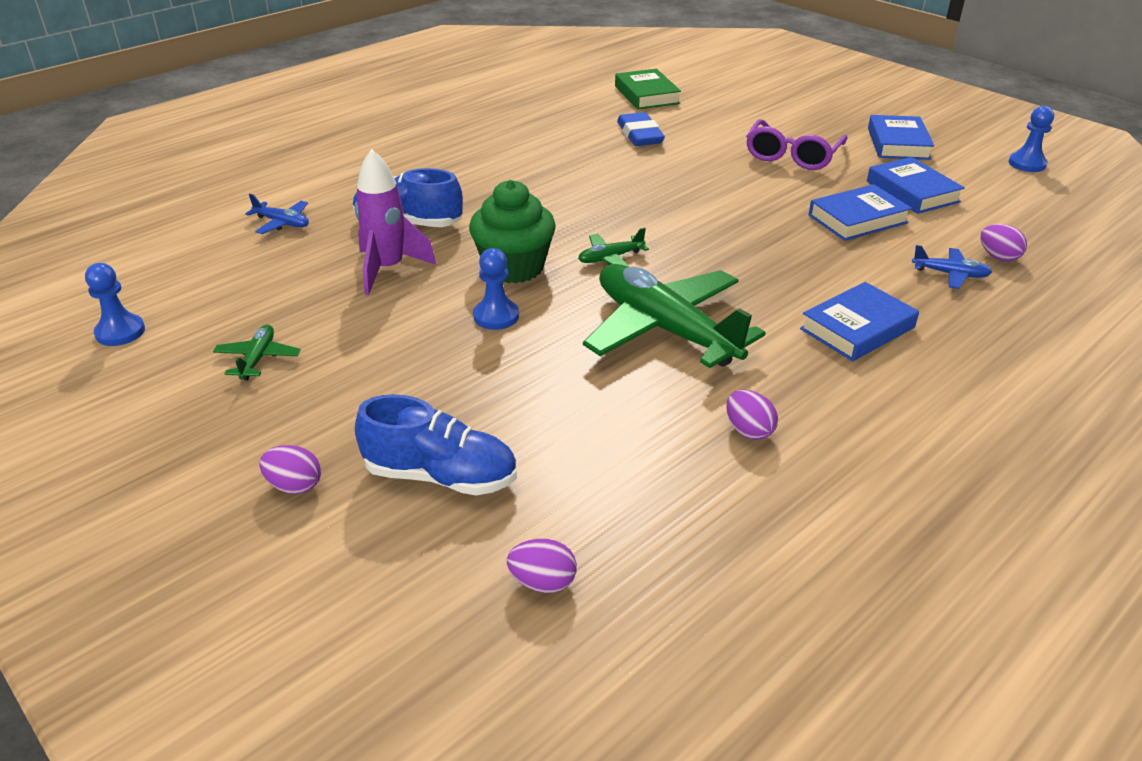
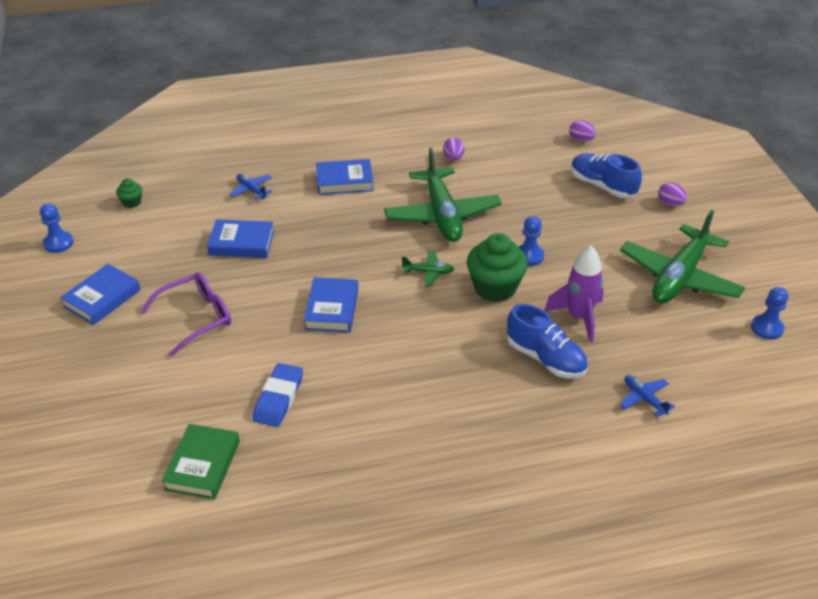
camera: 150 degrees left, 5 degrees up
green plane [213,324,301,381] -> green plane [620,210,745,304], size x2.36
blue book [867,157,965,214] -> blue book moved to [304,277,358,333]
purple egg [980,224,1027,262] -> none
none -> green cupcake [116,178,142,208]

